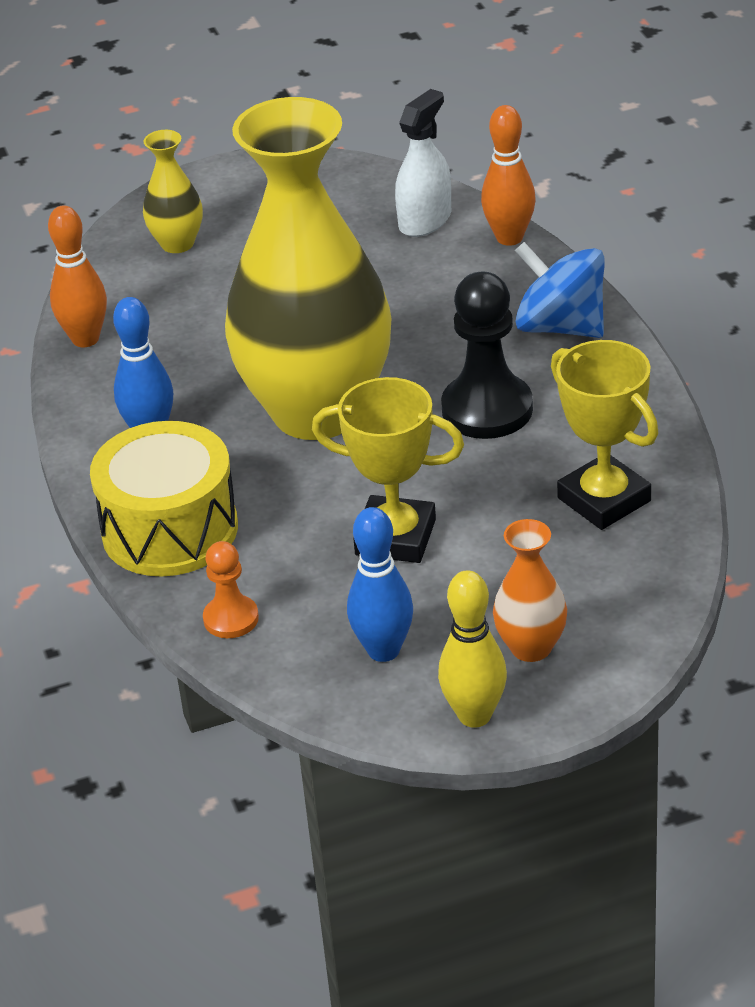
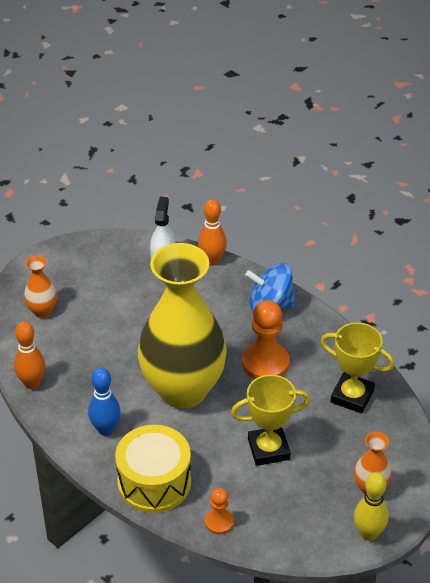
camera: 30 degrees left, 5 degrees up
yellow vase [143,130,203,253] -> orange vase [24,256,57,318]
blue bowling pin [347,507,413,662] -> none
black pawn [441,271,533,439] -> orange pawn [242,300,290,379]

